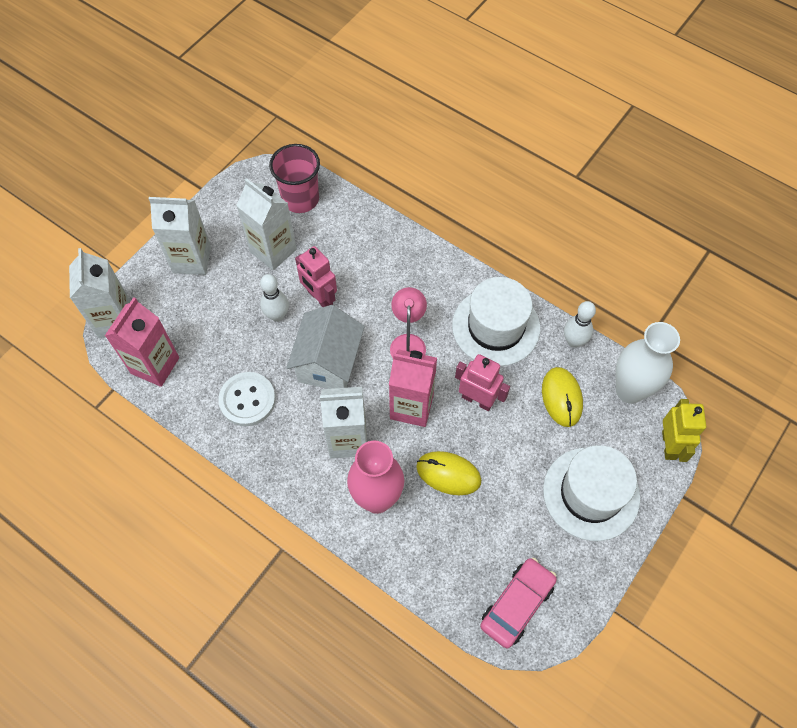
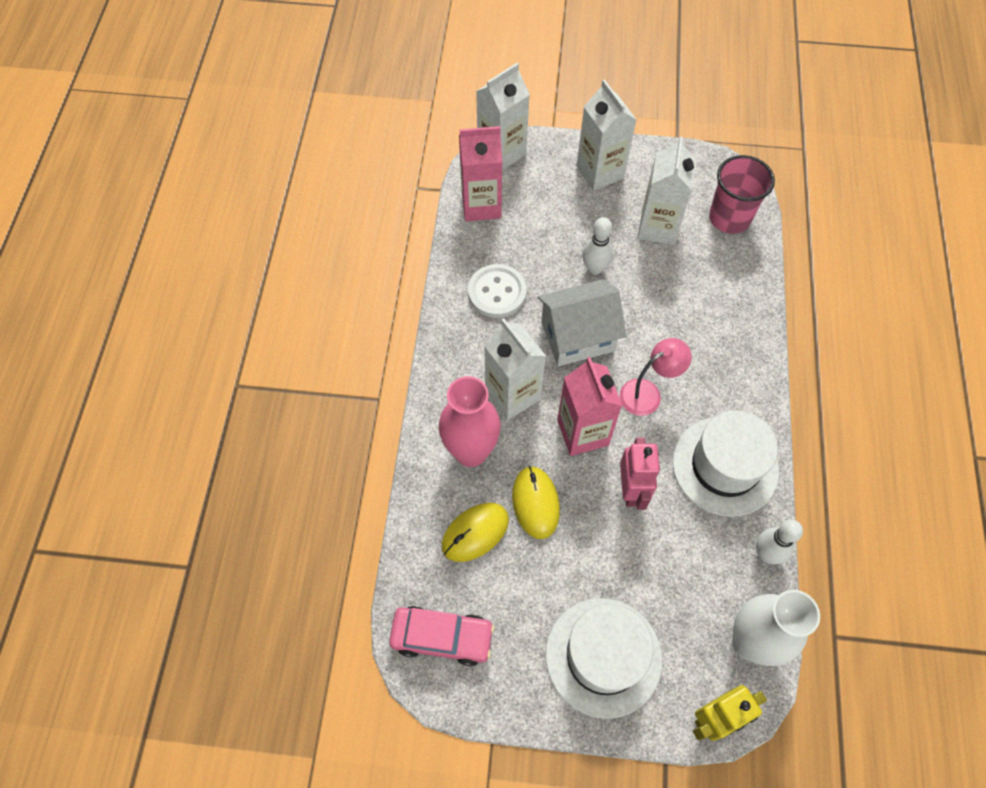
camera: 60 degrees right, 0 degrees up
pink robot [295,246,337,307] -> none
yellow mouse [542,367,583,427] -> yellow mouse moved to [442,503,509,562]

